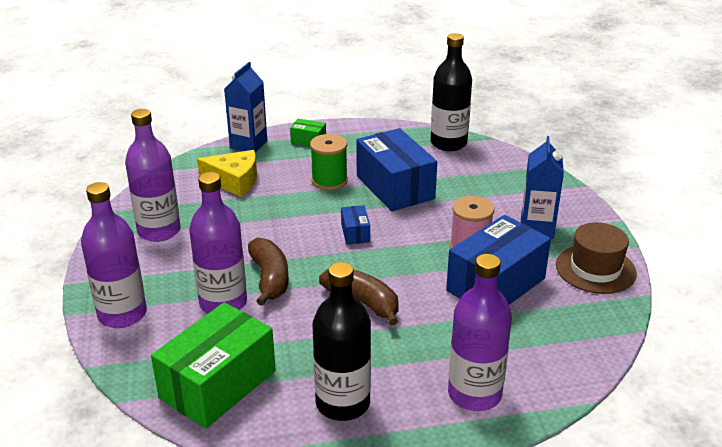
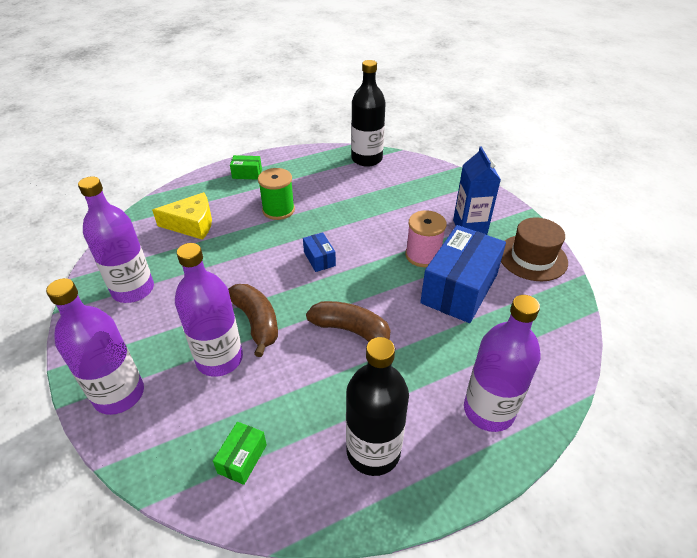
camera: 15 degrees left, 10 degrees up
green box [151,302,275,428] -> green box [213,422,267,485], size x0.45
blue carton [224,62,267,153] -> none
blue box [357,128,437,211] -> none

